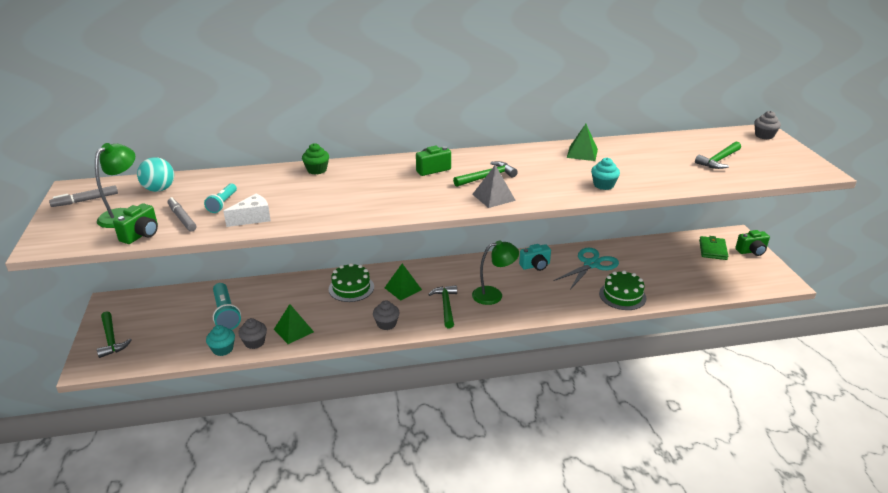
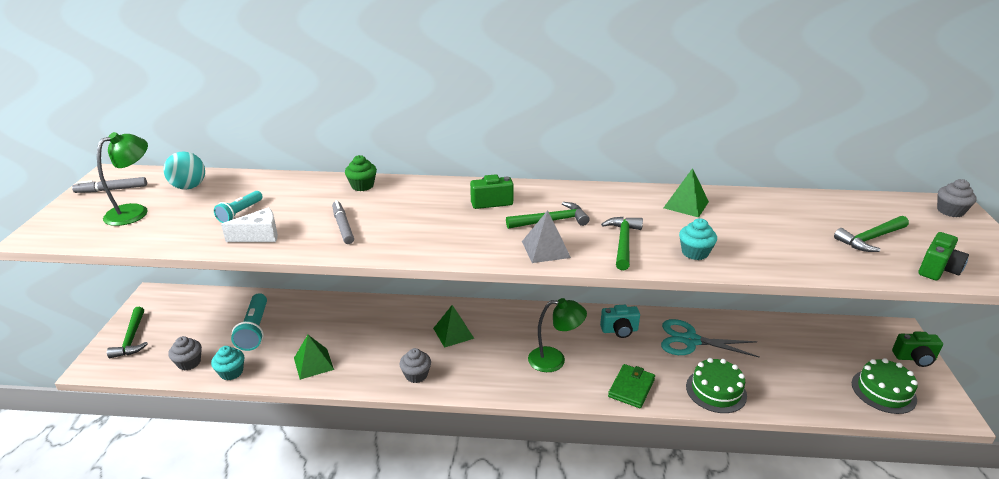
camera: 15 degrees right, 0 degrees up
green camera [113,203,158,244] -> green camera moved to [919,232,969,280]
grey marker [167,197,197,232] -> grey marker moved to [332,200,354,244]
grey cupcake [238,318,267,349] -> grey cupcake moved to [169,336,202,371]
green cake [329,263,374,302] -> green cake moved to [852,358,918,414]
green hammer [428,285,457,328] -> green hammer moved to [601,217,643,270]
turquoise scissors [553,248,619,290] -> turquoise scissors turned 135 degrees counterclockwise [661,319,759,357]
green wallet [699,236,728,260] -> green wallet moved to [608,364,655,408]

